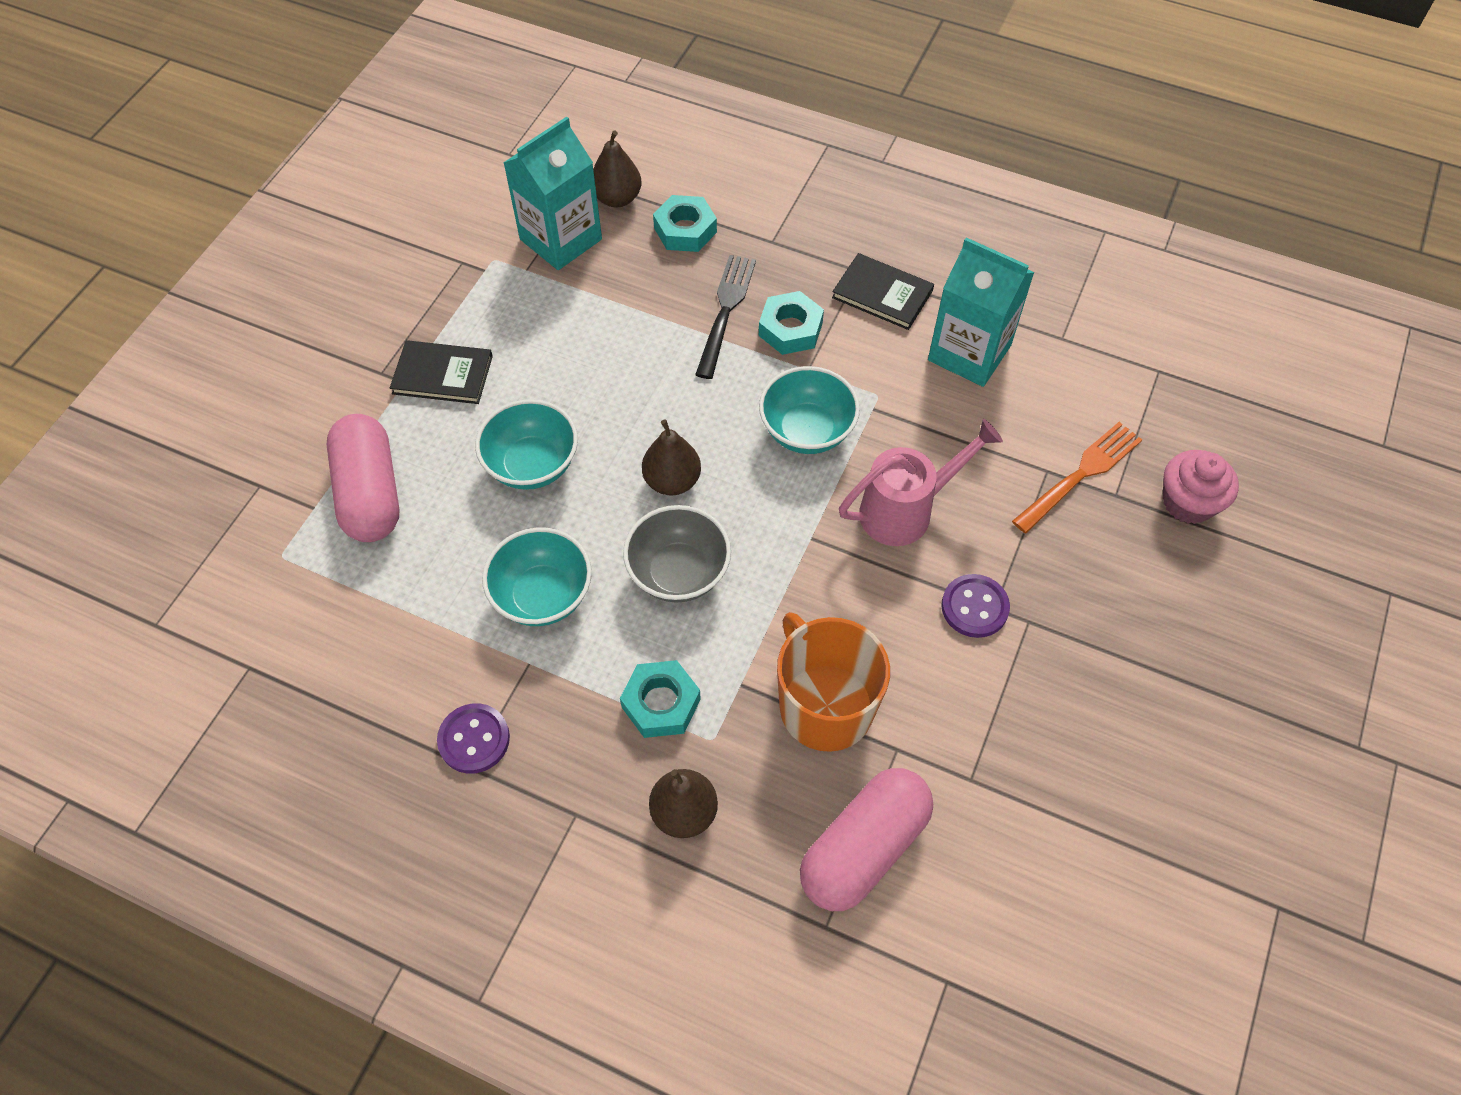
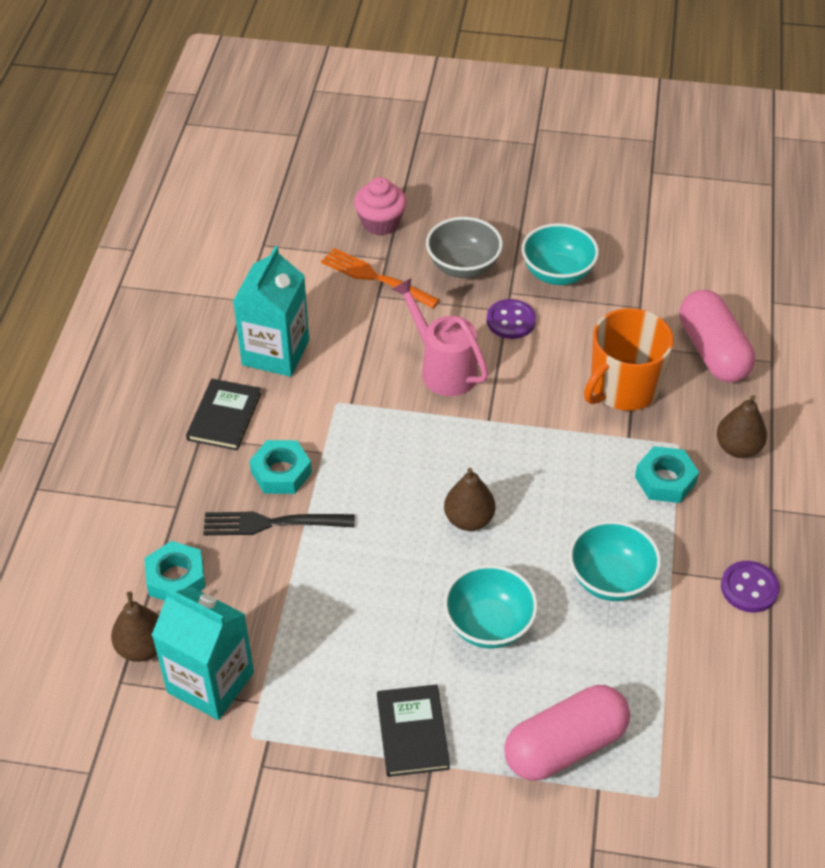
camera: 105 degrees left, 10 degrees down
grey bowl [623,505,731,603] -> grey bowl moved to [426,217,503,278]
turquoise bowl [759,366,860,454] -> turquoise bowl moved to [522,223,599,285]
pink capsule [800,768,933,911] -> pink capsule turned 45 degrees clockwise [680,290,755,382]

